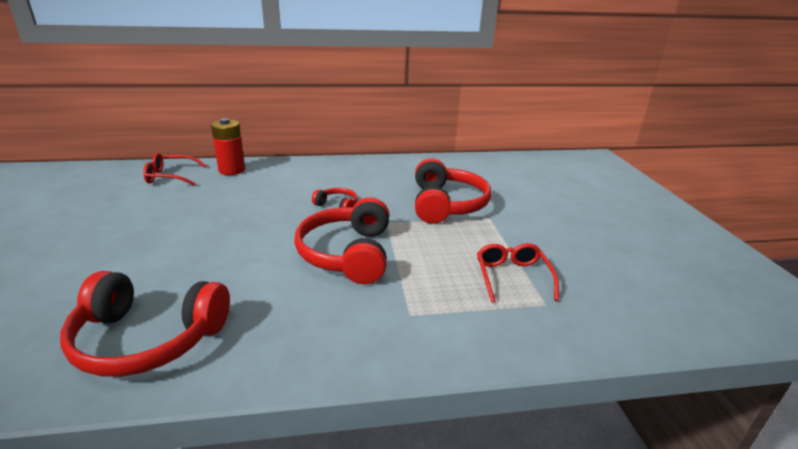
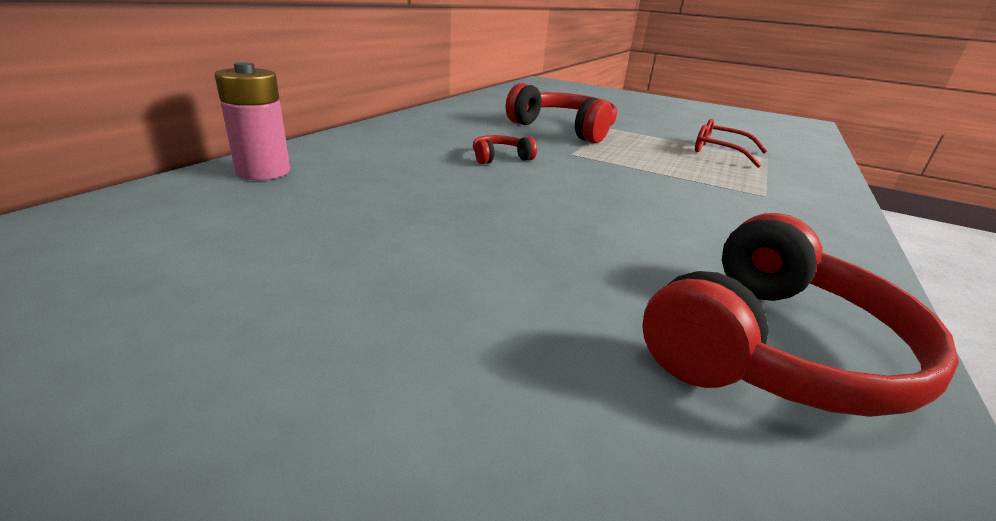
camera: 55 degrees left, 0 degrees up
red glasses [143,153,207,186] -> none
red battery [211,118,245,175] -> pink battery [214,62,290,180]
red headphones [294,197,389,284] -> none

